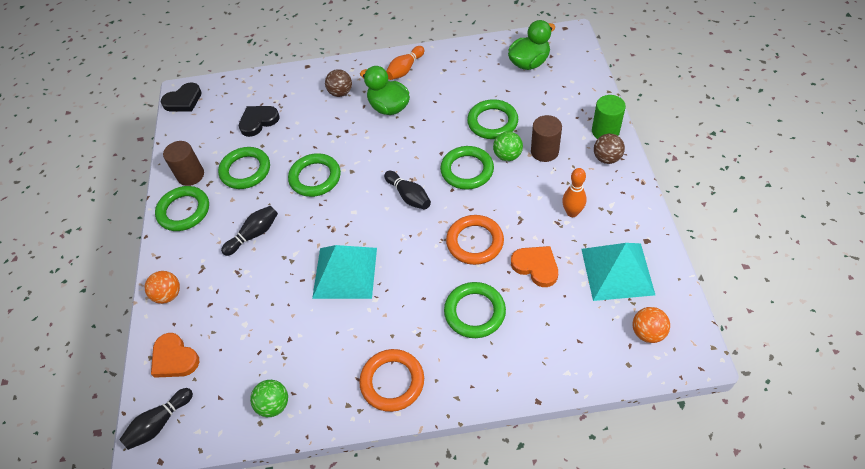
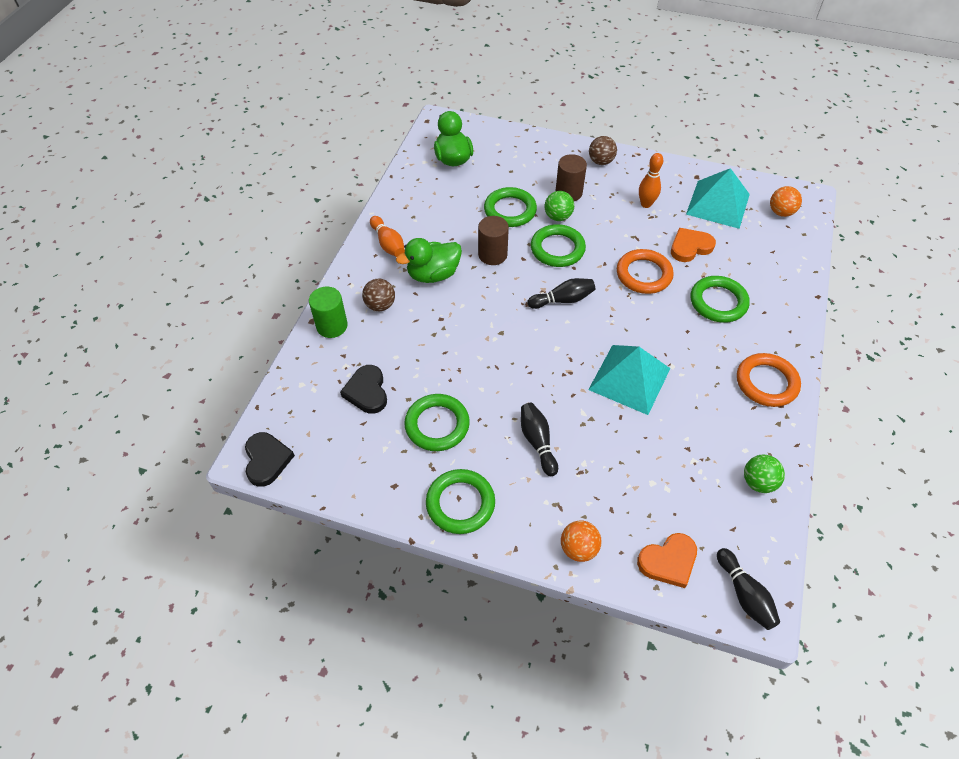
camera: 70 degrees left, 0 degrees up
brown cylinder [163,141,204,186] -> brown cylinder moved to [478,216,509,265]
green ring [288,153,341,197] -> none
green cylinder [592,95,626,139] -> green cylinder moved to [309,286,348,338]

